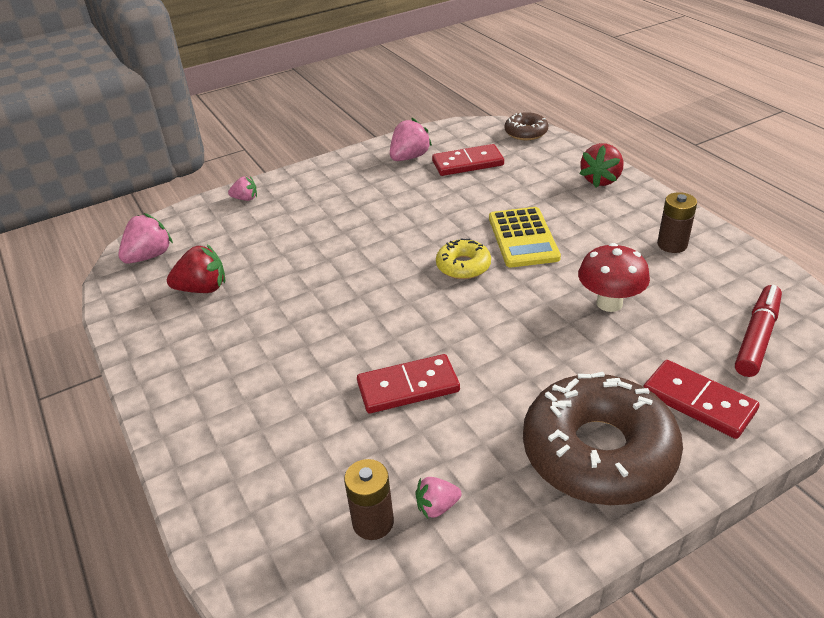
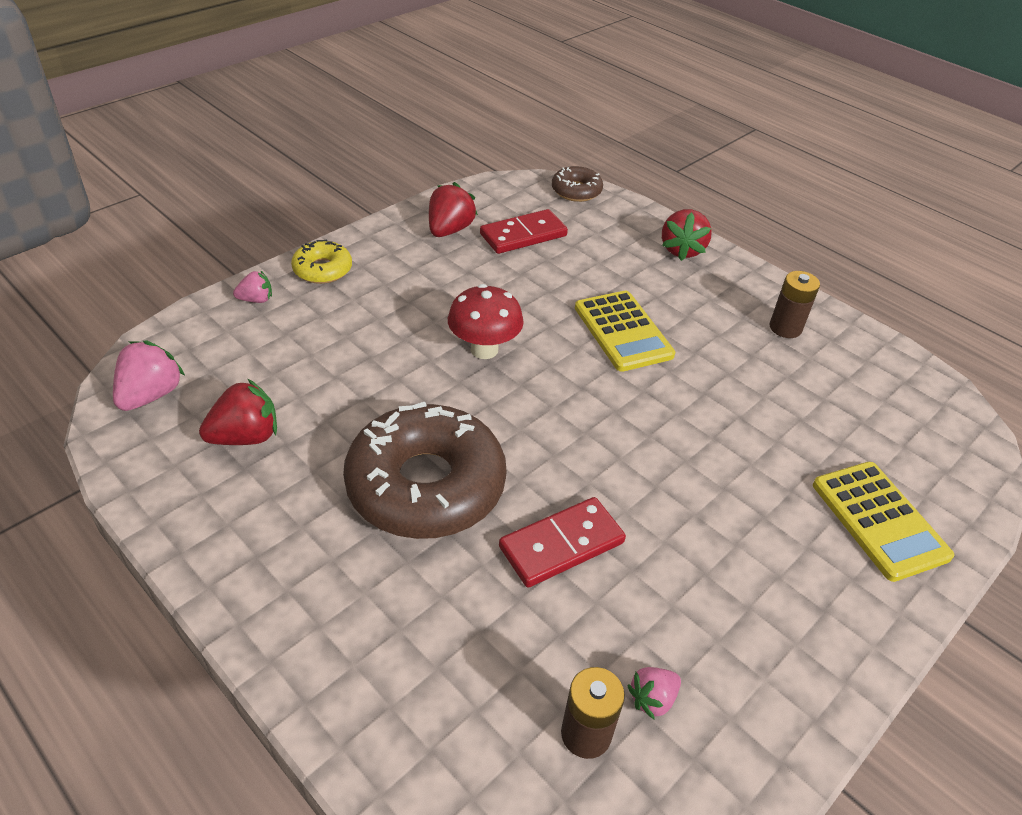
camera: 20 degrees left, 5 degrees up
pink strawberry [390,118,432,161] -> red strawberry [429,182,478,237]
yellow donut [436,238,491,279] -> yellow donut moved to [291,240,352,284]
brown donut [523,372,683,505] -> brown donut moved to [343,402,507,539]
red mushroom [578,243,650,312] -> red mushroom moved to [448,284,524,359]
red domino [643,360,760,439] -> yellow calculator [813,462,954,582]
red marker [735,285,782,377] -> none

